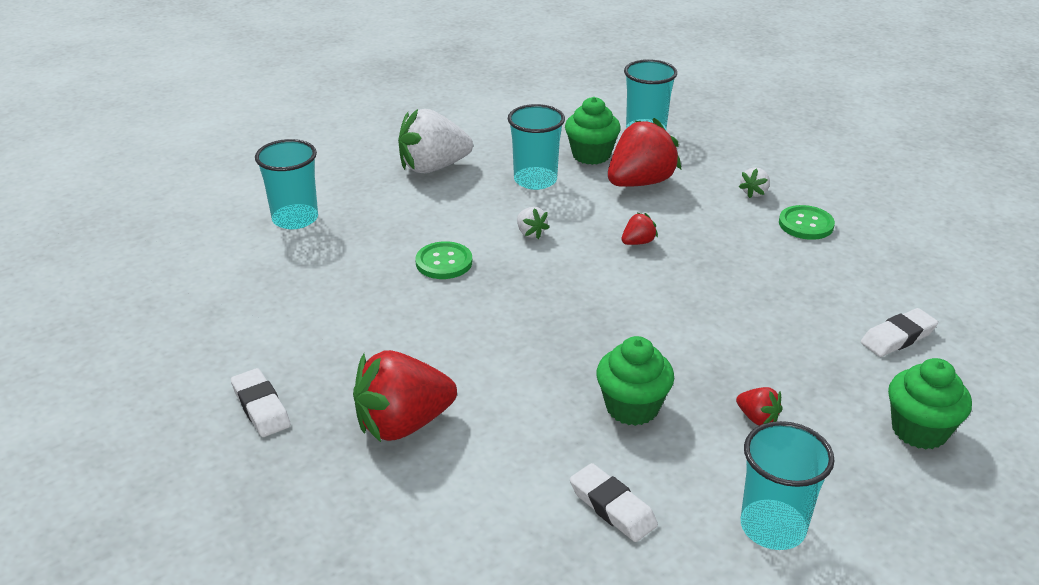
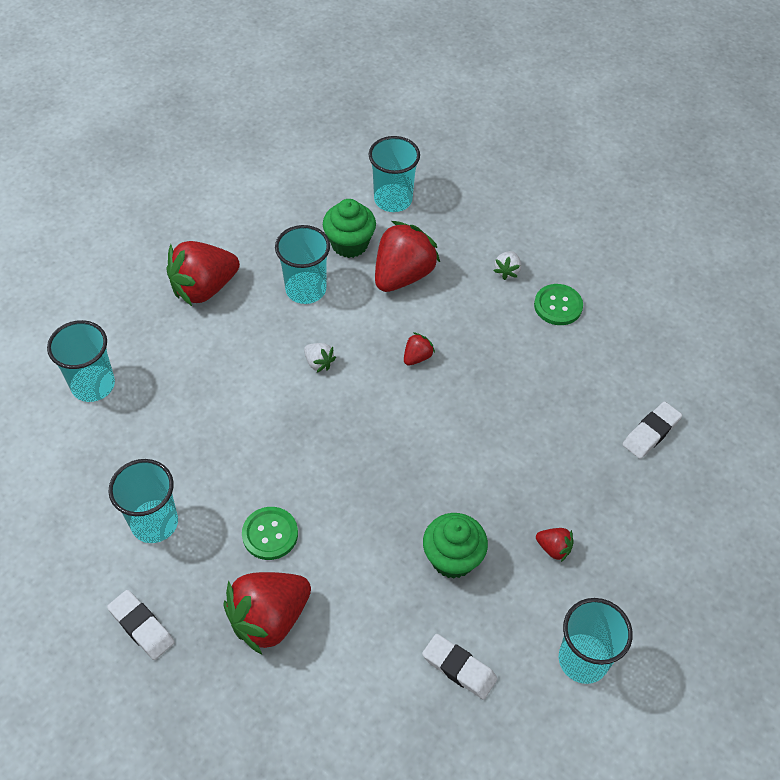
camera: 15 degrees left, 20 degrees up
white strawberry [398,109,473,173] -> red strawberry [166,241,240,306]
green button [415,241,472,279] -> green button moved to [242,507,298,560]
green cupcake [888,358,972,449] -> none
none -> turquoise cup [108,459,178,543]

